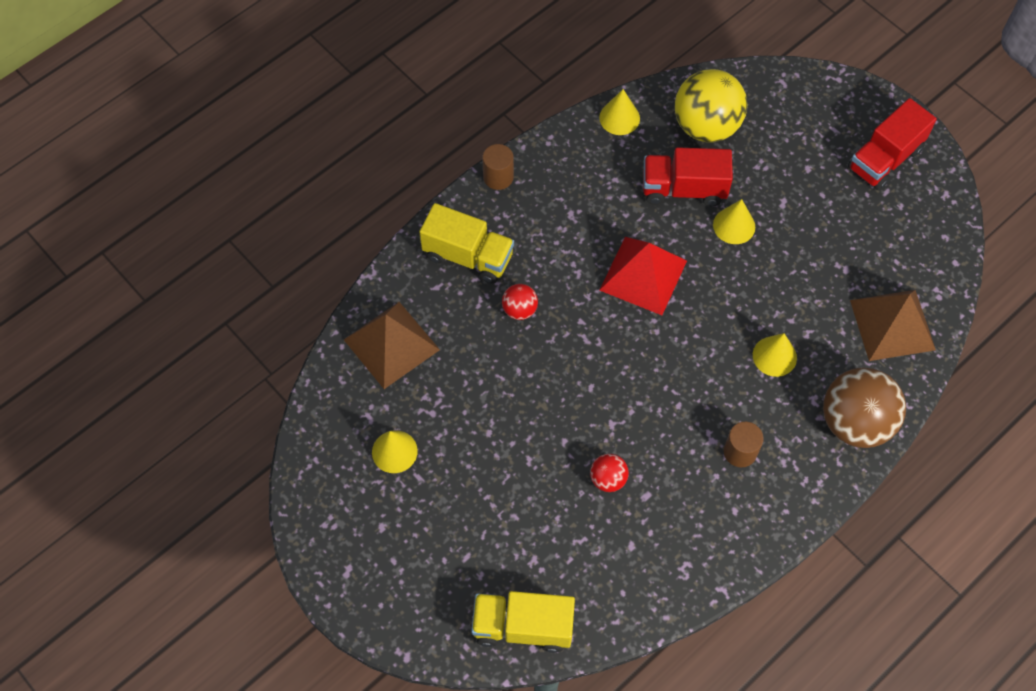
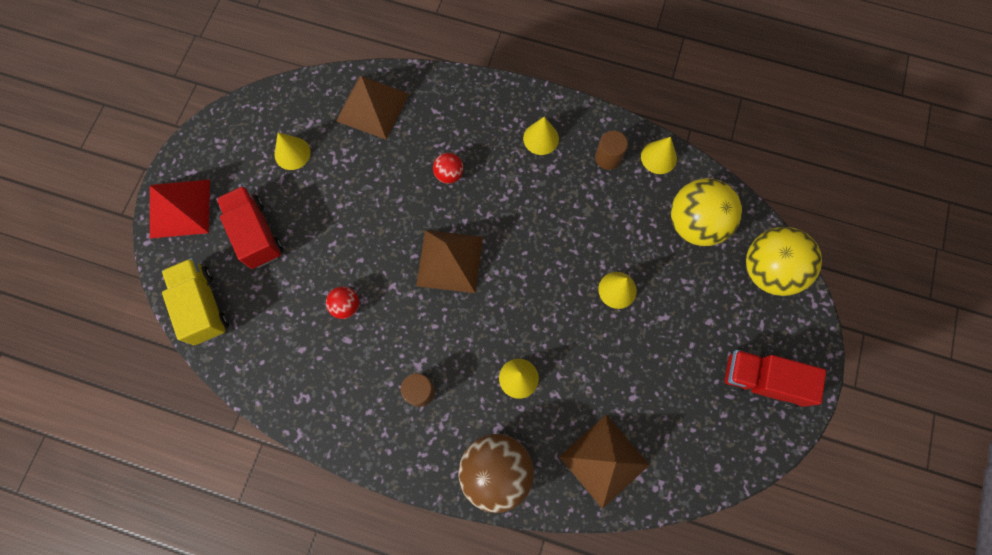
camera: 60 degrees right, 10 degrees up
yellow truck [419,203,514,284] -> none
brown cylinder [482,144,514,190] -> brown cylinder moved to [595,131,628,170]
red pyramid [599,237,687,315] -> red pyramid moved to [150,179,210,238]
red truck [643,147,733,206] -> red truck moved to [216,185,283,269]
none -> brown pyramid [416,230,483,293]
none -> yellow cone [523,117,559,155]
none -> yellow ball [746,227,822,296]

